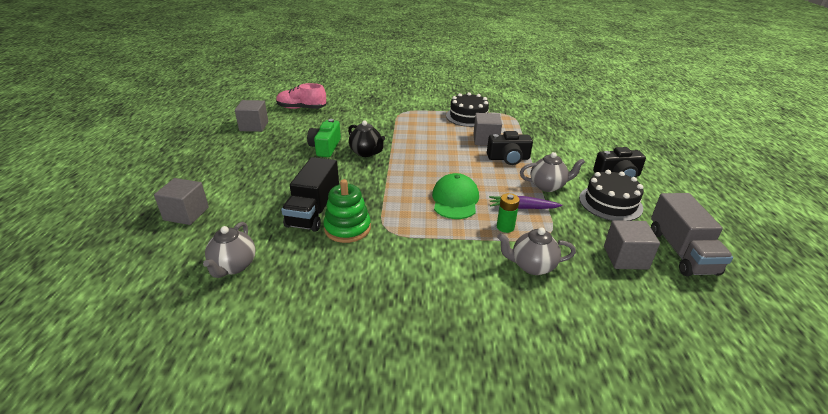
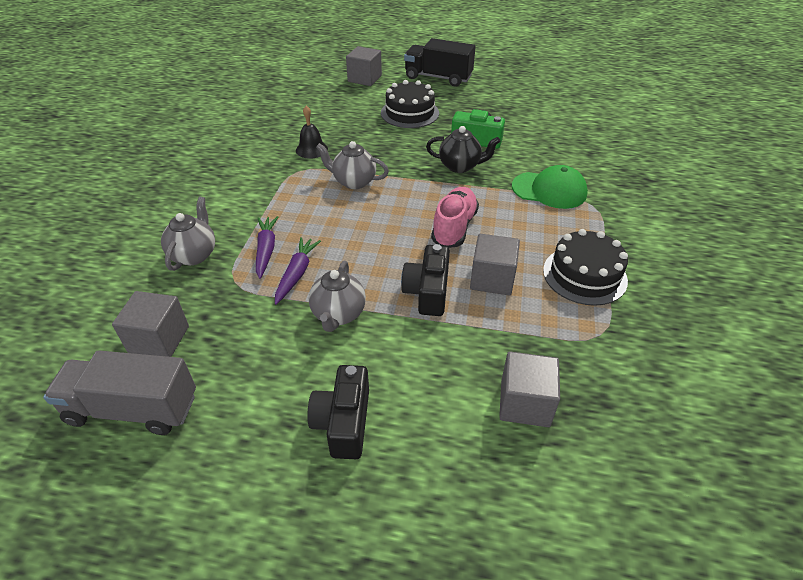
camera: 100 degrees right, 10 degrees up
grey teapot [203,222,256,278] -> grey teapot moved to [316,141,389,189]
grey cube [235,100,268,132] -> grey cube moved to [499,351,560,427]
pink shoe [276,83,326,109] -> pink shoe moved to [431,187,479,248]
black truck [281,157,339,232] -> black truck moved to [404,38,476,87]
green stacking toy [323,179,371,243] -> black bell [296,106,328,159]
black teapot [348,120,385,157] -> black teapot turned 135 degrees counterclockwise [426,126,500,173]
green cap [432,173,479,219] -> green cap moved to [512,165,588,209]
green battery [497,193,520,233] -> purple carrot [256,216,278,279]
black cake [579,170,643,221] -> black cake moved to [381,80,439,128]

